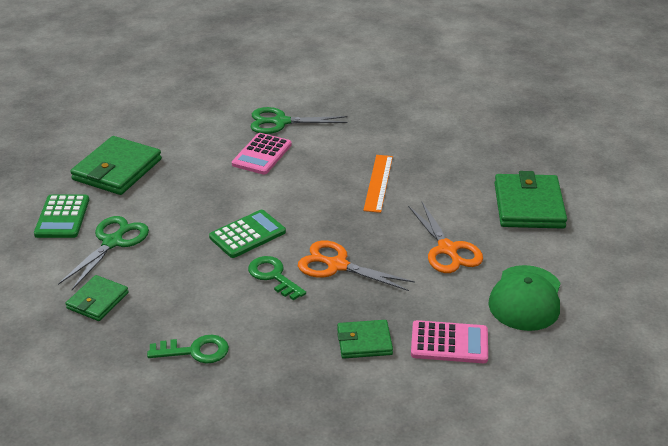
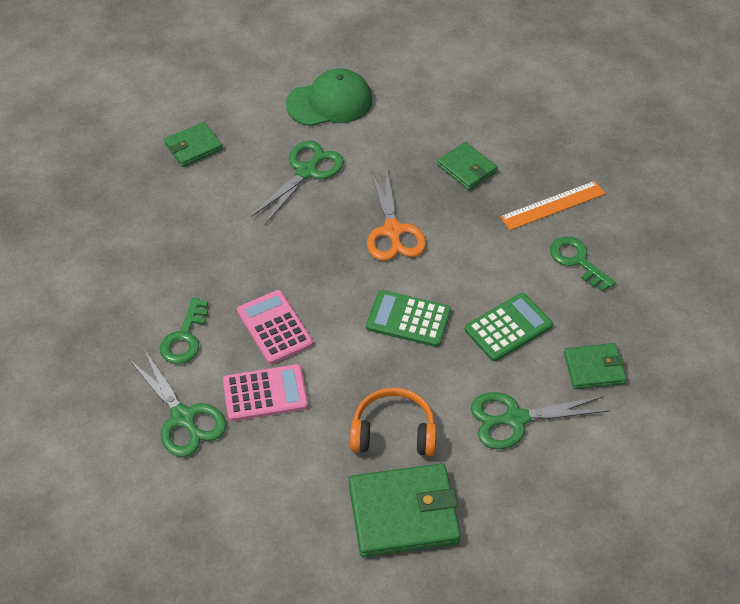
camera: 125 degrees left, 15 degrees up
green calculator [34,194,89,238] -> green calculator moved to [465,293,553,361]
green key [248,256,306,300] -> green key moved to [160,297,208,364]
orange ruler [363,155,393,213] -> orange ruler moved to [500,181,605,230]
orange scissors [408,202,483,273] -> green scissors [251,140,344,224]
pink calculator [411,320,488,363] -> pink calculator moved to [237,290,313,364]
green wallet [494,171,567,229] -> green wallet [164,122,223,167], size x0.58
none -> orange headphones [350,388,437,456]

